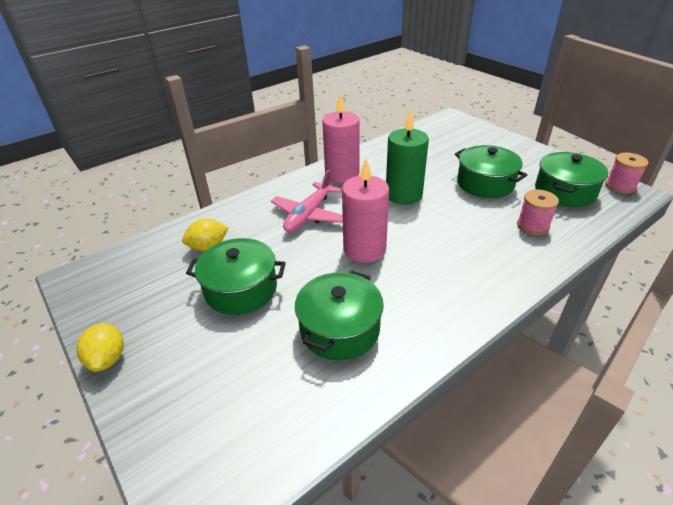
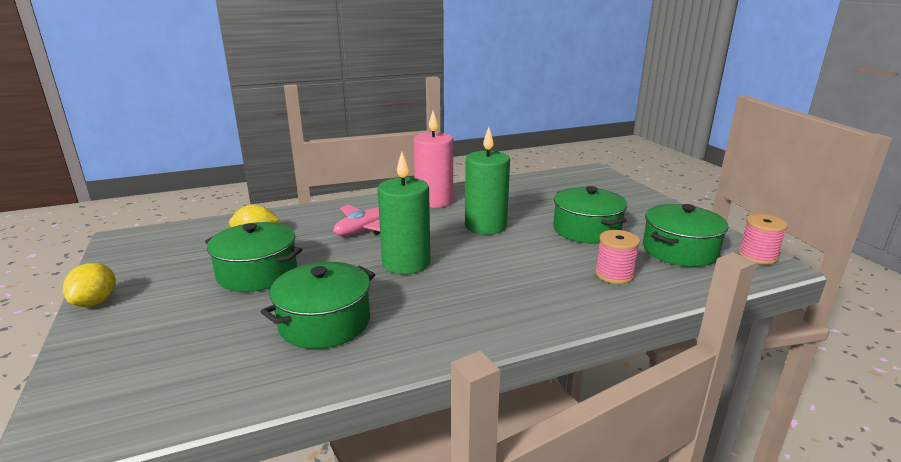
camera: 15 degrees right, 15 degrees down
pink candle [342,158,389,263] -> green candle [377,152,430,274]

